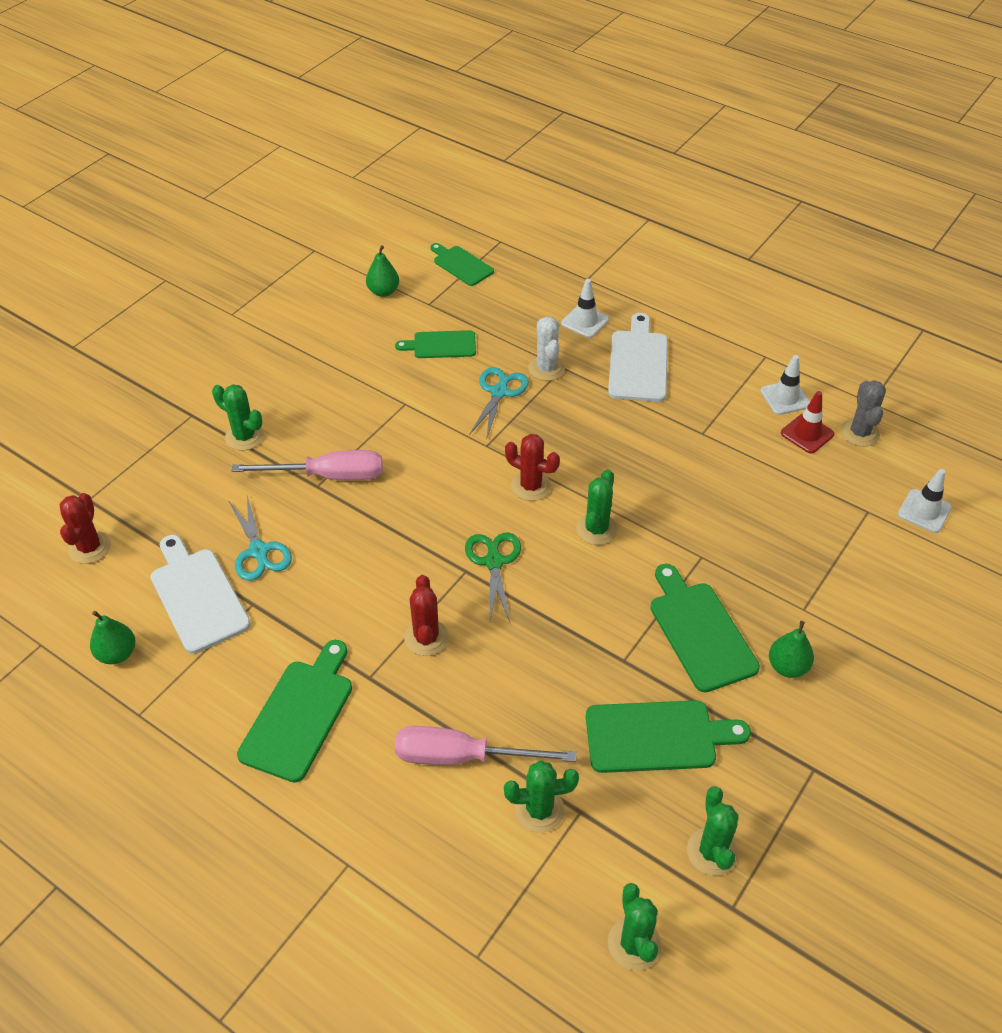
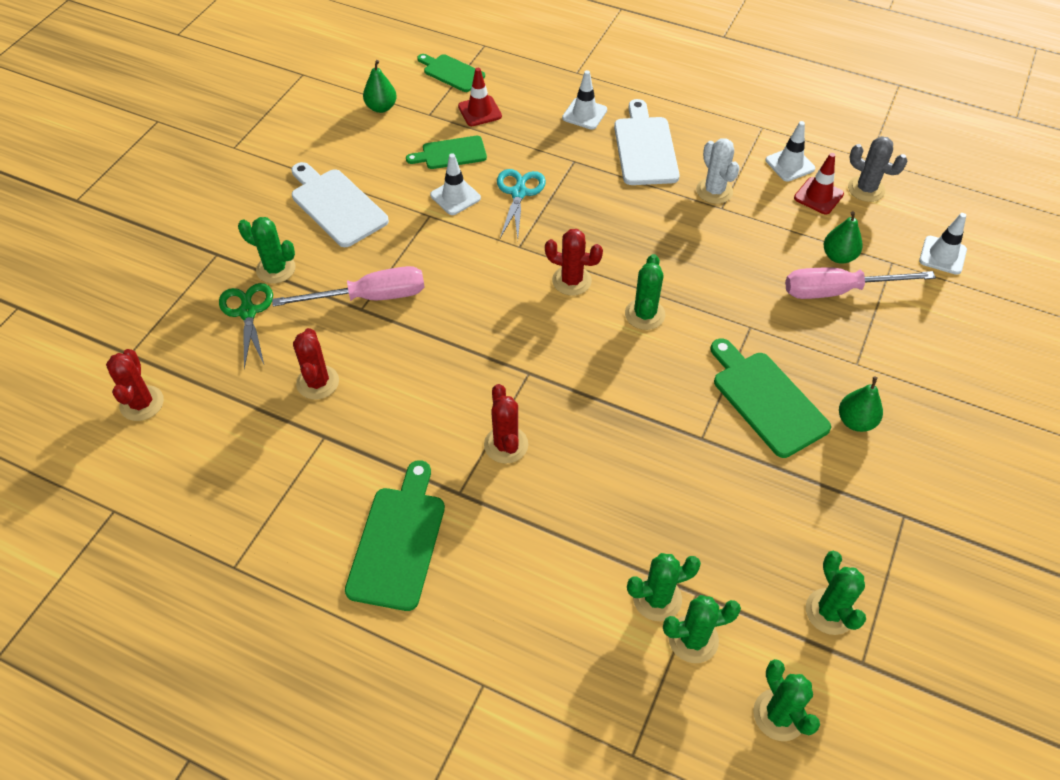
camera: 10 degrees left, 5 degrees up
green pear [90,611,135,664] -> green pear moved to [824,211,863,264]
white cutting board [151,535,251,654] -> white cutting board moved to [292,162,389,247]
turquoise scissors [229,496,292,581] -> red cactus [293,328,339,400]
pink screwdriver [395,726,576,765] -> pink screwdriver moved to [785,267,936,299]
green scissors [465,532,521,622] -> green scissors moved to [219,283,273,369]
white cactus [528,316,565,381] -> white cactus moved to [696,138,740,204]
green cutting board [586,700,751,773] -> none
grey cactus [841,380,886,447] -> grey cactus turned 45 degrees counterclockwise [848,136,907,202]
none -> white traffic cone [430,153,481,215]
none -> red traffic cone [458,68,502,126]
none -> green cactus [663,595,741,663]

